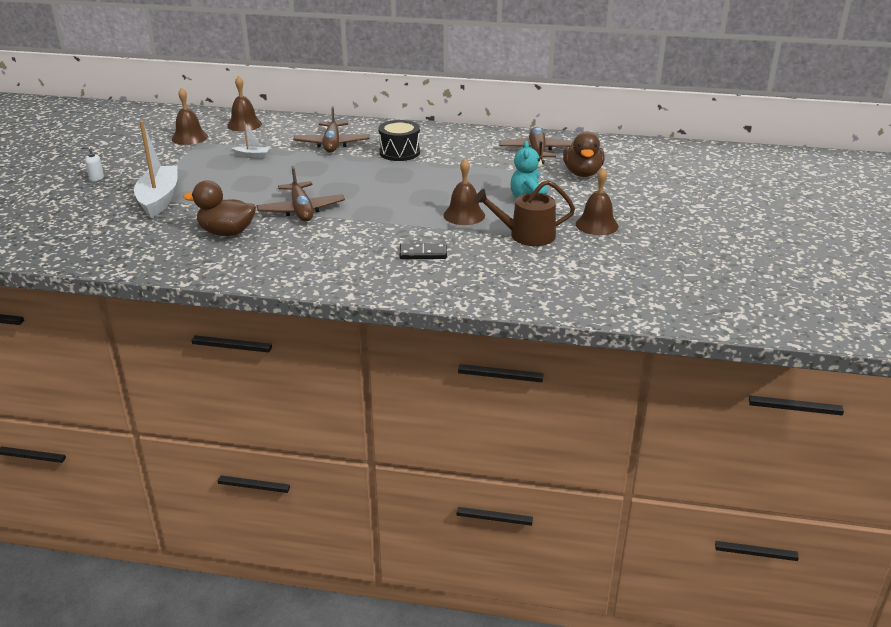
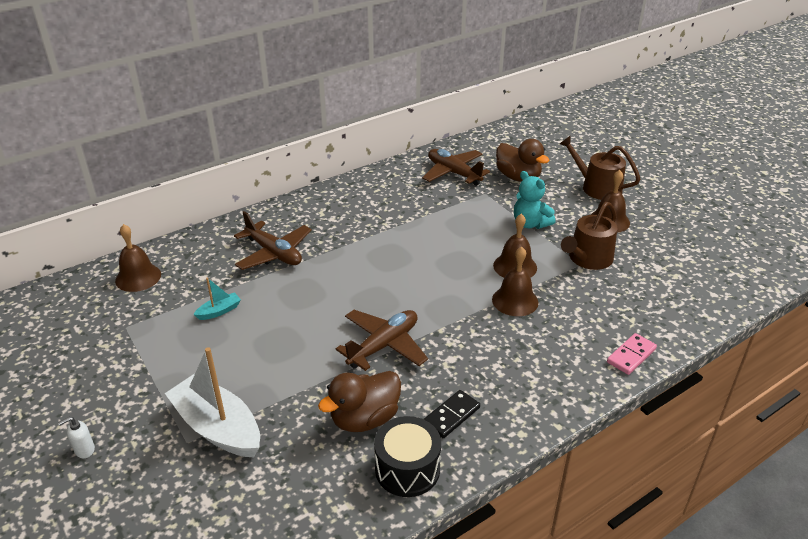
camera: 45 degrees left, 5 degrees up
brown bell [172,87,208,145] -> brown bell moved to [492,247,539,316]
white boat [232,122,270,159] -> turquoise boat [193,278,241,320]
brown plane [257,166,345,222] -> brown plane turned 75 degrees counterclockwise [336,310,428,371]
black drum [378,120,420,161] -> black drum moved to [374,416,441,497]
black domino [399,243,447,259] -> black domino moved to [424,390,480,438]
none -> brown watering can [560,136,640,200]
none -> pink domino [607,333,657,375]

